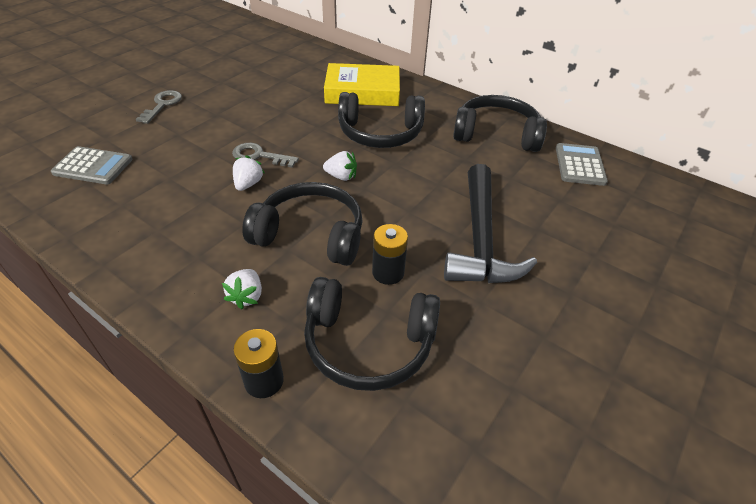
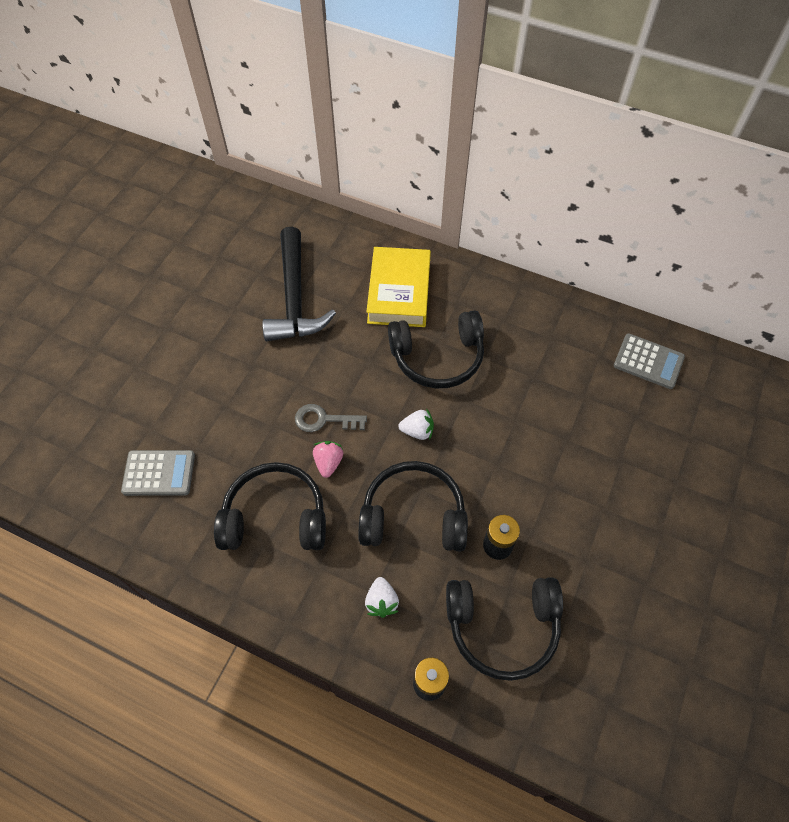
camera: 10 degrees left, 15 degrees up
grey key [136,90,182,124] -> none
white strawberry [233,155,264,191] -> pink strawberry [313,441,343,478]
yellow book [324,63,400,106] -> yellow book turned 75 degrees counterclockwise [366,247,431,327]
black hammer [444,164,537,283] -> black hammer moved to [262,227,336,342]
black headphones [453,95,547,152] -> black headphones moved to [214,462,326,550]
grey calculator [556,143,608,186] -> grey calculator turned 120 degrees clockwise [614,333,685,389]

